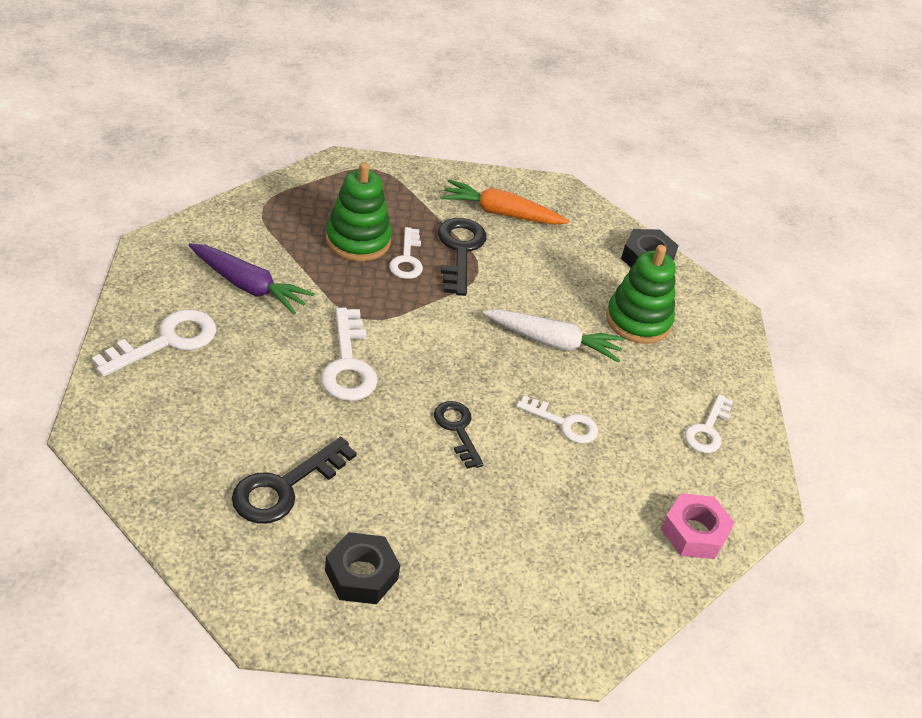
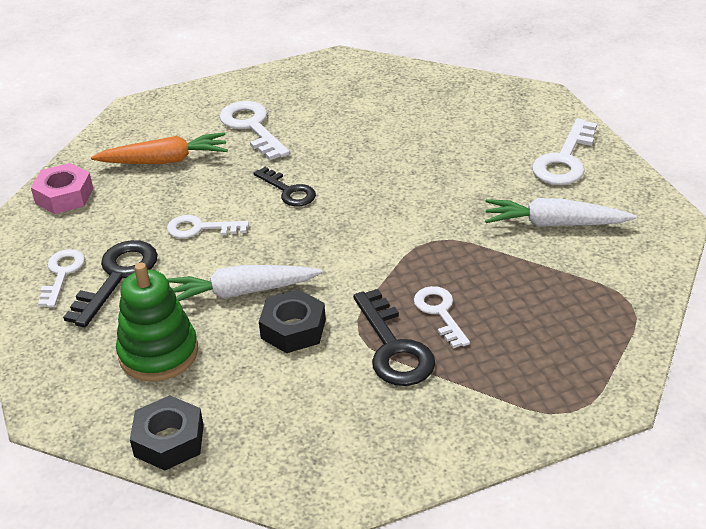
camera: 165 degrees right, 5 degrees down
purple carrot [188,243,315,314] -> white carrot [485,198,636,226]
black key [232,437,357,524] -> black key moved to [63,240,158,328]
white key [321,308,378,401] -> white key moved to [220,101,290,160]
black nut [325,532,400,604] -> black nut moved to [259,289,326,353]
green stacking toy [326,162,392,261] -> none
orange carrot [441,179,569,225] -> orange carrot moved to [91,132,228,164]

